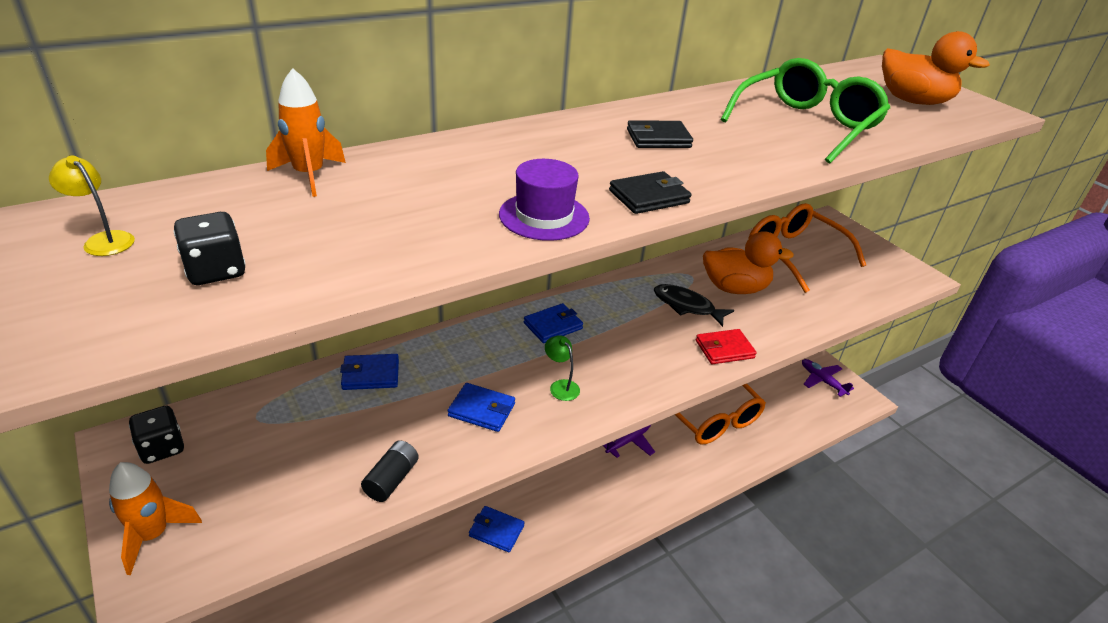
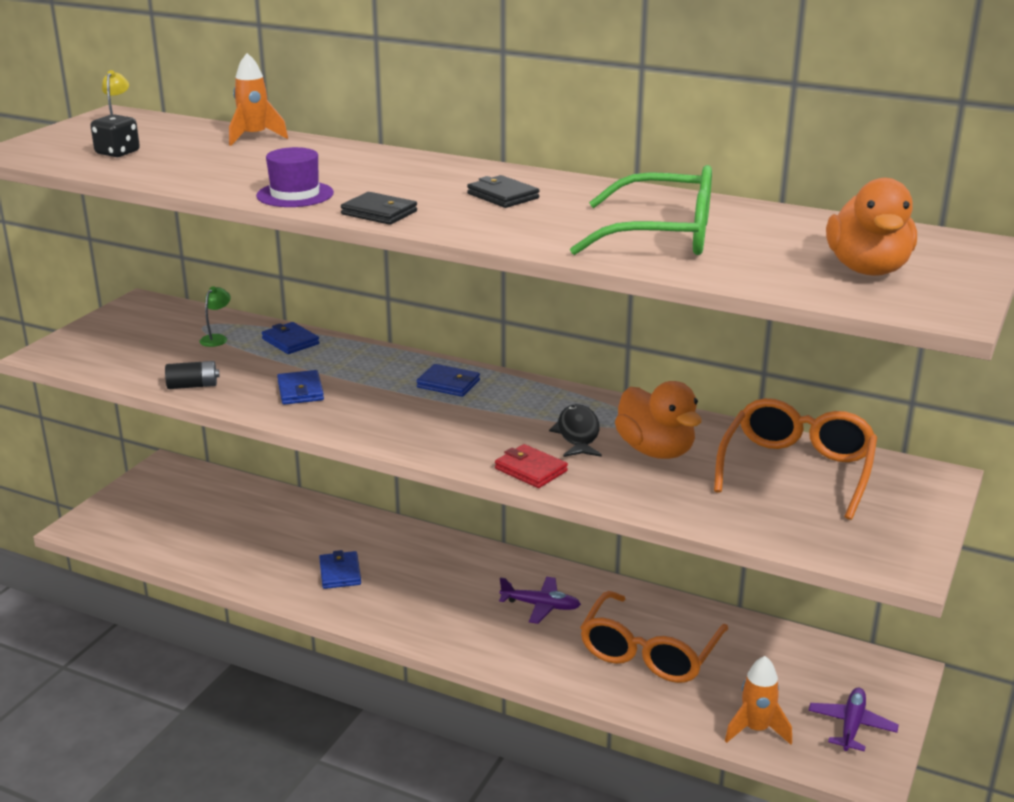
camera: 60 degrees right, 10 degrees down
orange rocket [109,462,202,575] -> orange rocket moved to [725,656,792,745]
black dice [129,406,184,464] -> none
green lamp [545,335,580,401] -> green lamp moved to [199,286,231,347]

